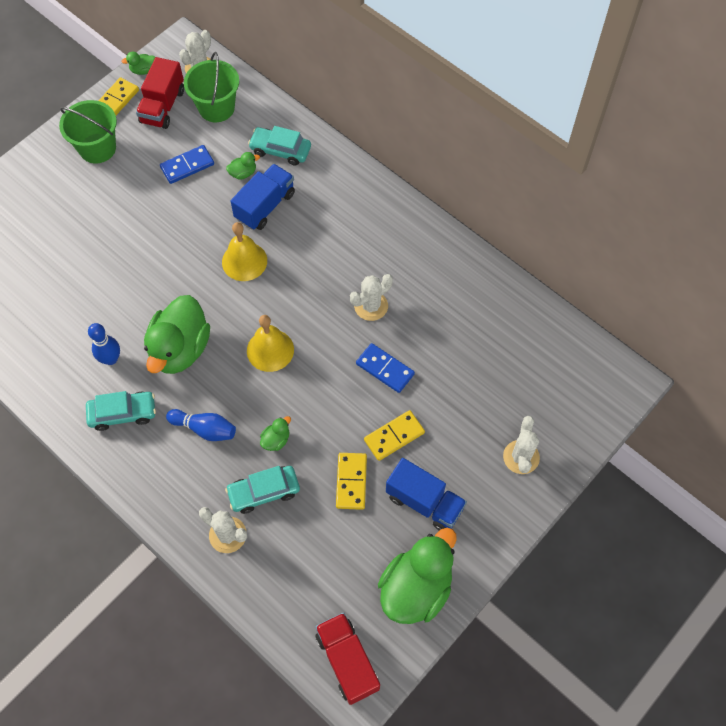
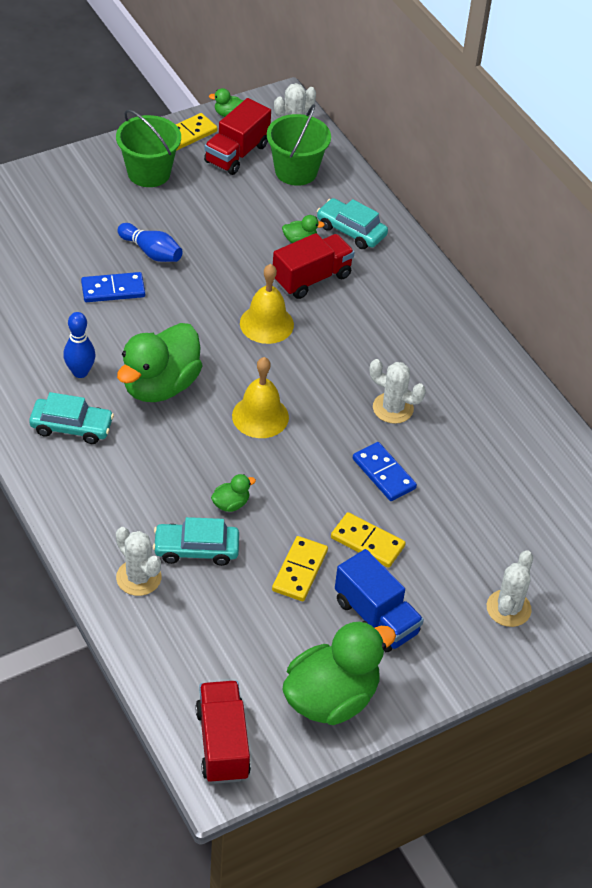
camera: 15 degrees right, 15 degrees down
blue domino [160,145,214,184] -> blue domino moved to [81,272,145,302]
blue bowling pin [166,409,236,441] -> blue bowling pin moved to [117,223,183,262]
blue truck [231,164,295,230] -> red truck [273,233,355,299]
white cactus [350,274,393,321] -> white cactus turned 45 degrees clockwise [370,359,426,424]
yellow domino [364,410,425,461] -> yellow domino turned 45 degrees clockwise [331,512,406,568]

